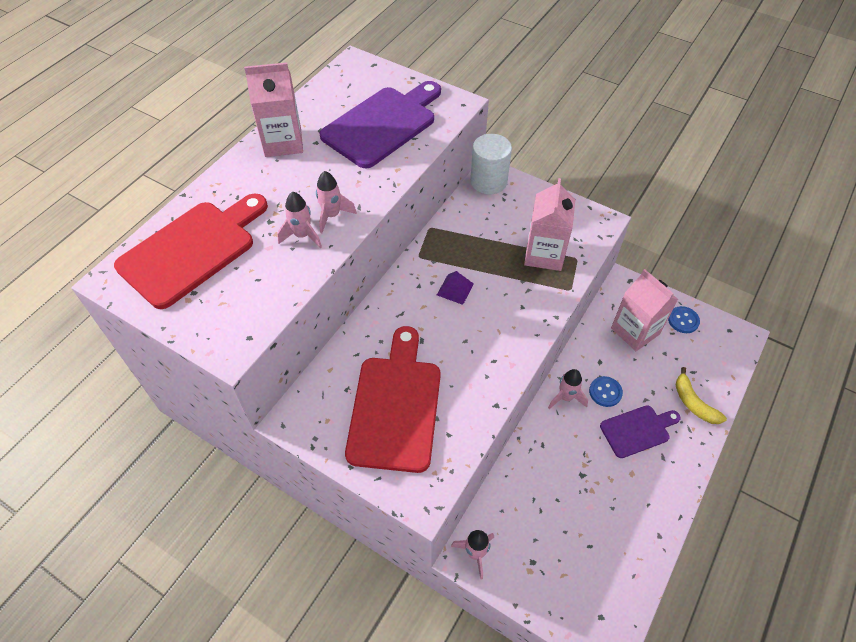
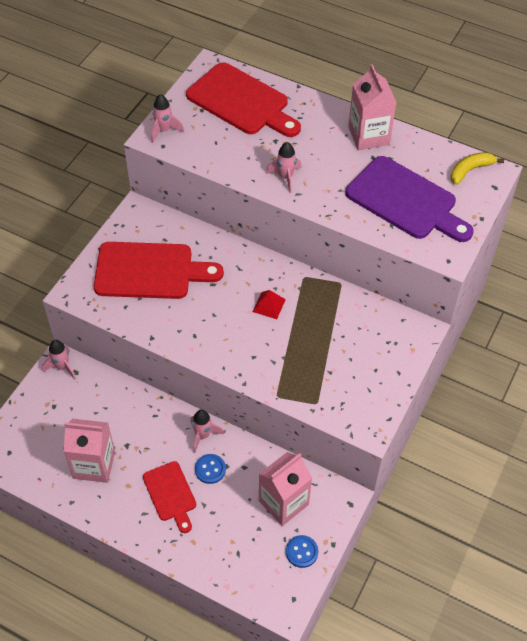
camera: 85 degrees right, 0 degrees up
pink rocket [277,192,322,249] -> pink rocket moved to [151,94,184,143]
purple pyramid [437,271,474,305] -> red pyramid [253,290,286,319]
white cylinder [470,134,512,194] -> none
pink carton [524,178,576,271] -> pink carton moved to [64,419,115,483]
purple cutting board [600,405,681,458] -> red cutting board [143,461,196,533]
yellow banana [676,367,727,424] -> yellow banana moved to [451,152,504,185]

